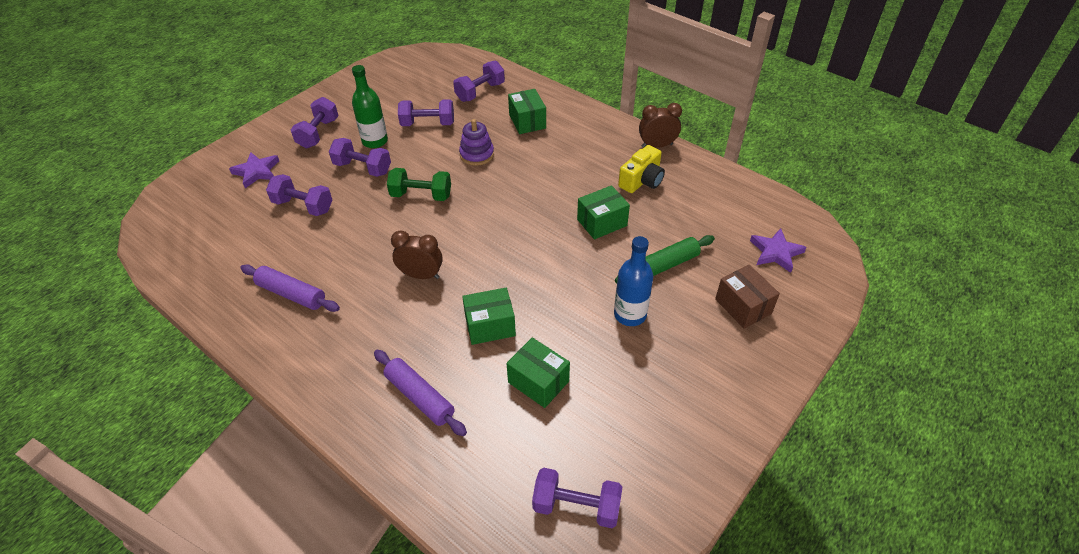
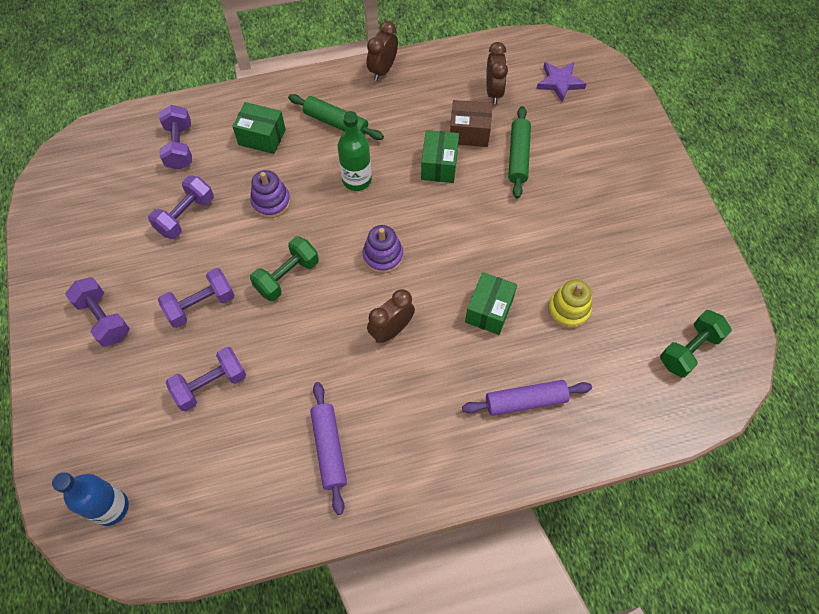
camera: 55 degrees left, 15 degrees up
purple star [229,152,279,188] -> none
purple rolling pin [240,264,340,312] -> purple rolling pin turned 75 degrees counterclockwise [310,382,347,515]
green bottle [352,65,388,148] -> green bottle moved to [338,111,372,191]
green box [506,337,570,408] -> yellow stacking toy [548,280,592,328]
purple dumbbell [532,468,622,528] -> green dumbbell [660,310,732,378]
blue bottle [614,236,653,326] -> blue bottle moved to [52,472,129,526]
yellow camera [618,145,665,193] -> none
brown box [715,265,780,329] -> brown box moved to [450,100,492,147]
none -> green rolling pin [288,94,384,140]
none -> purple stacking toy [363,225,403,273]
none -> brown clock [486,42,508,104]

